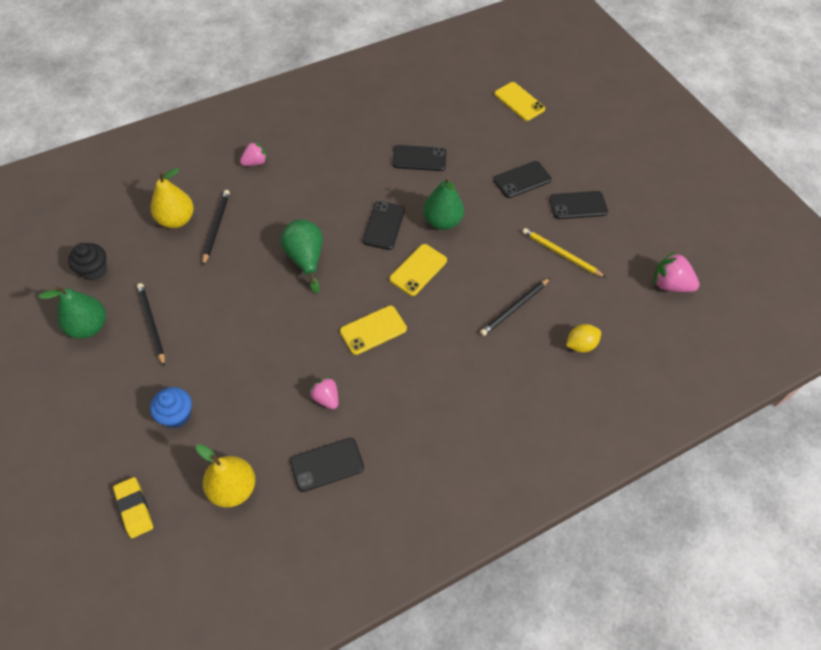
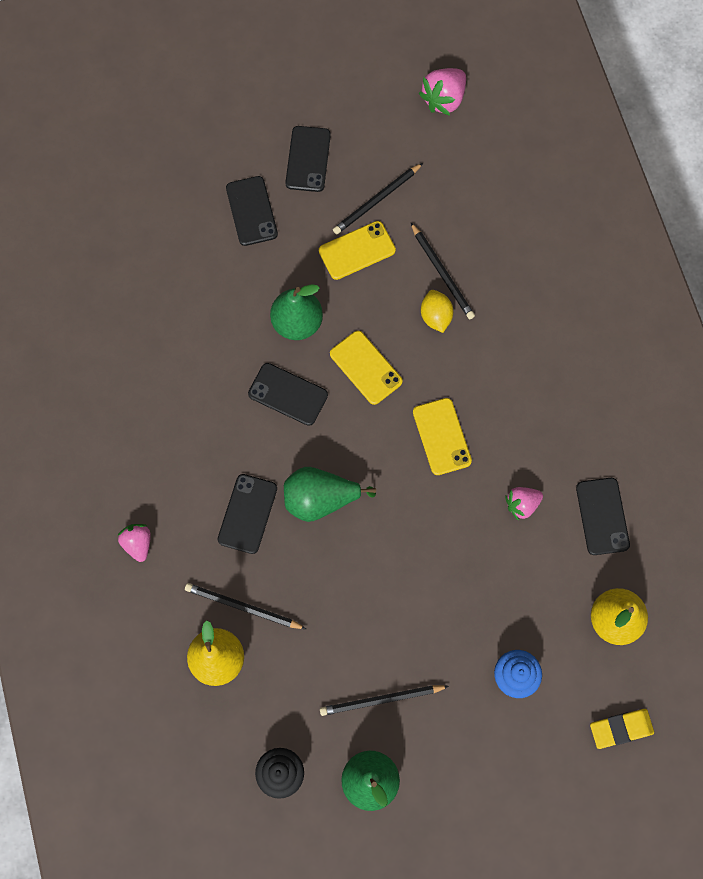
camera: 75 degrees left, 15 degrees up
black phone [392,145,446,171] -> black phone moved to [217,474,277,554]
yellow phone [495,82,545,121] -> yellow phone moved to [319,221,396,280]
yellow pencil [522,228,606,278] -> black pencil [333,163,423,234]
yellow lemon [566,324,601,353] -> yellow lemon moved to [421,290,453,333]

